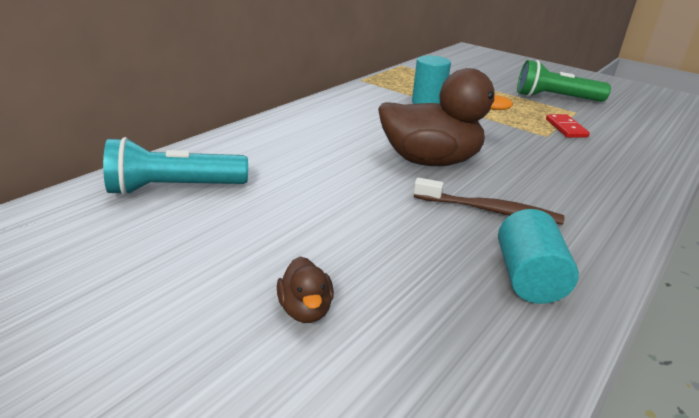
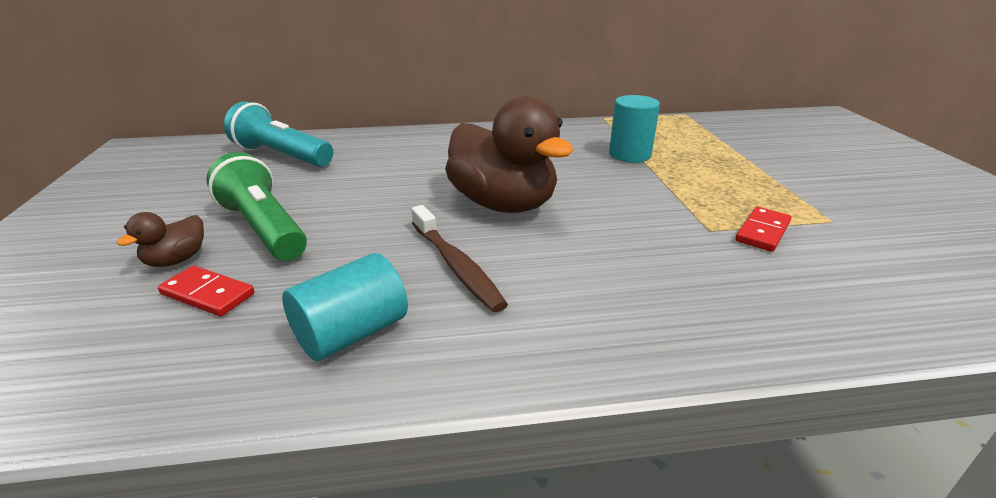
camera: 45 degrees right, 0 degrees up
green flashlight [517,60,611,102] -> green flashlight moved to [206,152,307,261]
none -> red domino [158,266,254,316]

